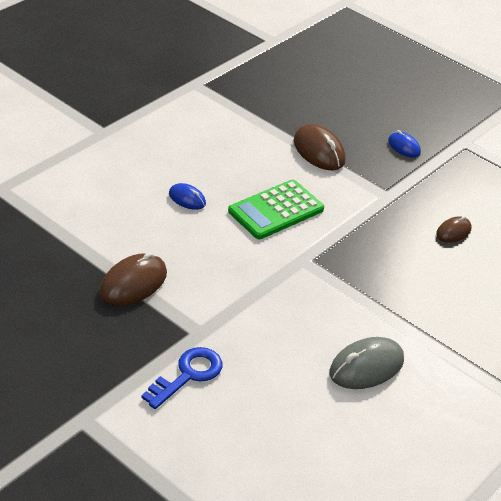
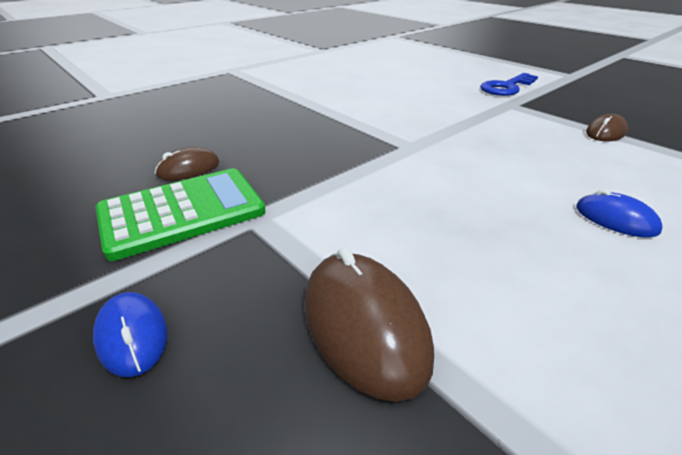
camera: 170 degrees left, 5 degrees down
brown mouse [99,252,167,306] -> brown mouse [586,114,628,142], size x0.58
green calculator [228,179,324,239] -> green calculator moved to [95,168,266,261]
grey mouse [329,337,404,389] -> none

